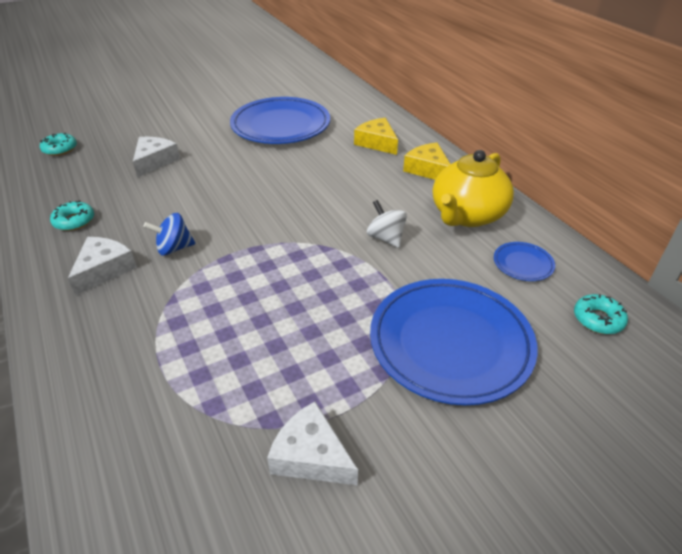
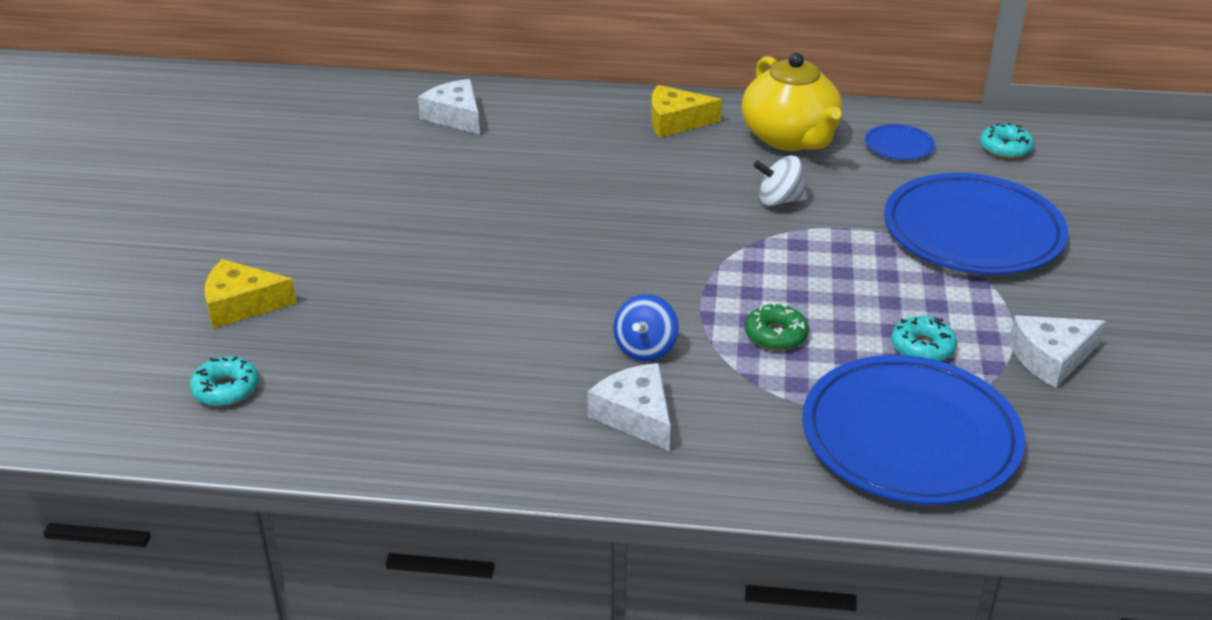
camera: 55 degrees left, 5 degrees down
turquoise donut [50,200,94,231] -> turquoise donut moved to [891,316,957,361]
white cheese [133,137,180,177] -> white cheese moved to [418,79,480,134]
blue plate [230,97,330,144] -> blue plate moved to [802,355,1025,505]
yellow cheese [354,118,398,155] -> yellow cheese moved to [205,259,297,329]
none -> green donut [745,302,809,351]

